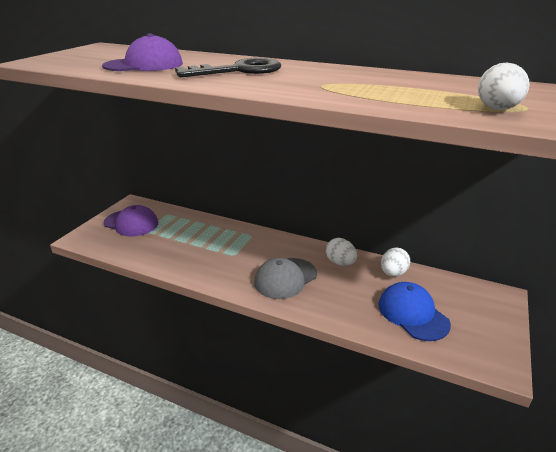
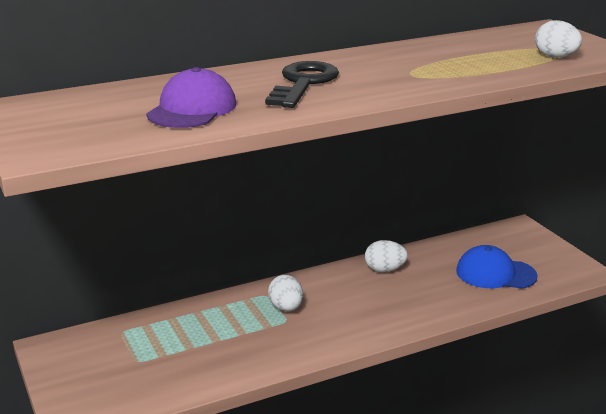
camera: 50 degrees left, 5 degrees down
purple cap [104,205,158,237] -> none
grey cap [254,258,317,299] -> none
white egg [381,247,410,277] -> white egg moved to [268,275,303,311]

